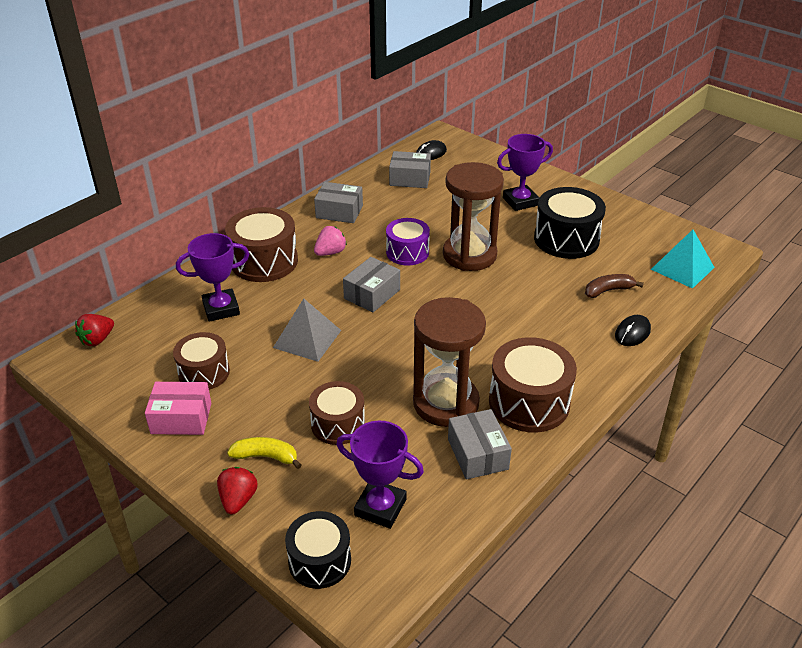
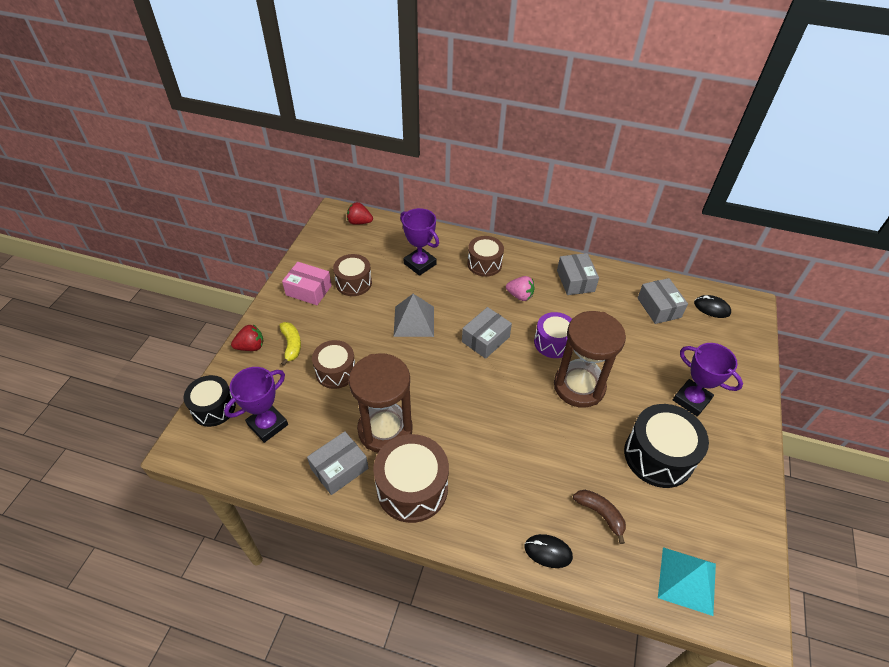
camera: 65 degrees right, 10 degrees up
pink box [145,382,211,435] -> pink box turned 45 degrees counterclockwise [282,262,332,305]
brown drum [225,207,298,282] -> brown drum [467,236,504,277], size x0.65
purple trophy [336,421,424,529] -> purple trophy turned 45 degrees clockwise [224,367,288,443]
grey box [343,257,400,312] -> grey box turned 60 degrees counterclockwise [462,307,512,359]

